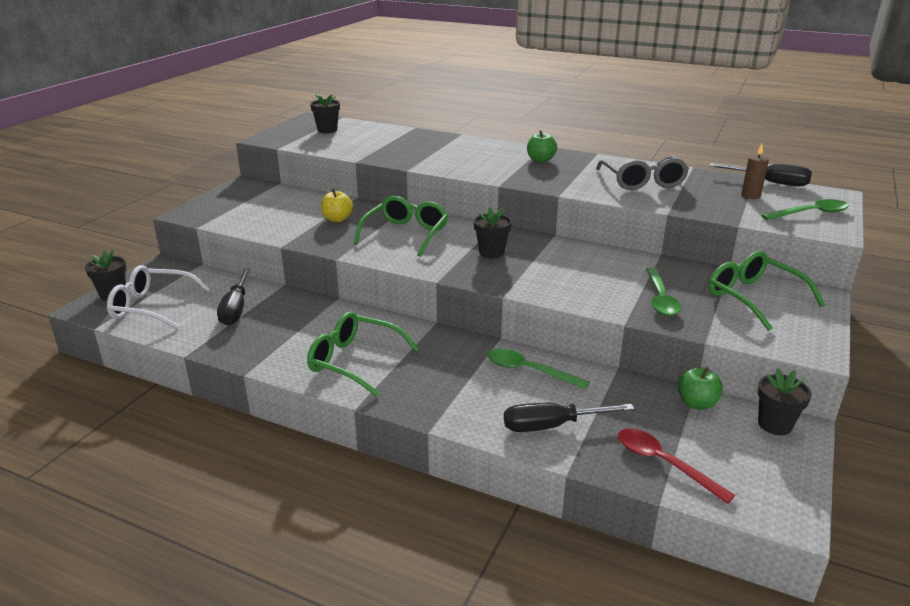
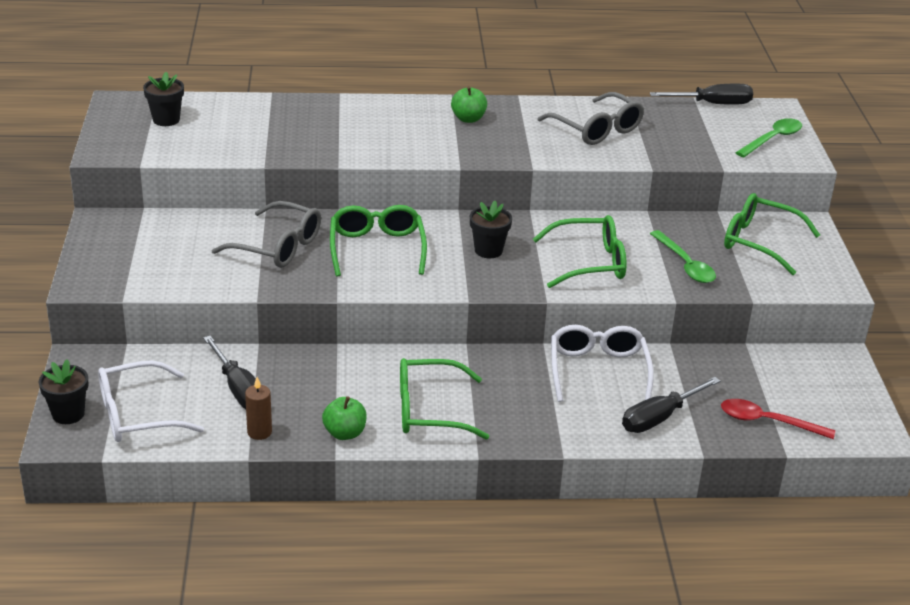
camera: 30 degrees left, 5 degrees up
yellow apple [321,188,353,222] -> grey glasses [212,201,321,268]
green spoon [487,348,590,389] -> white glasses [551,325,654,402]
green apple [677,367,723,410] -> green apple moved to [322,396,367,440]
brown candle [741,144,769,199] -> brown candle moved to [245,377,272,440]
black flower pot [757,369,812,435] -> none
none -> green glasses [533,215,627,288]

